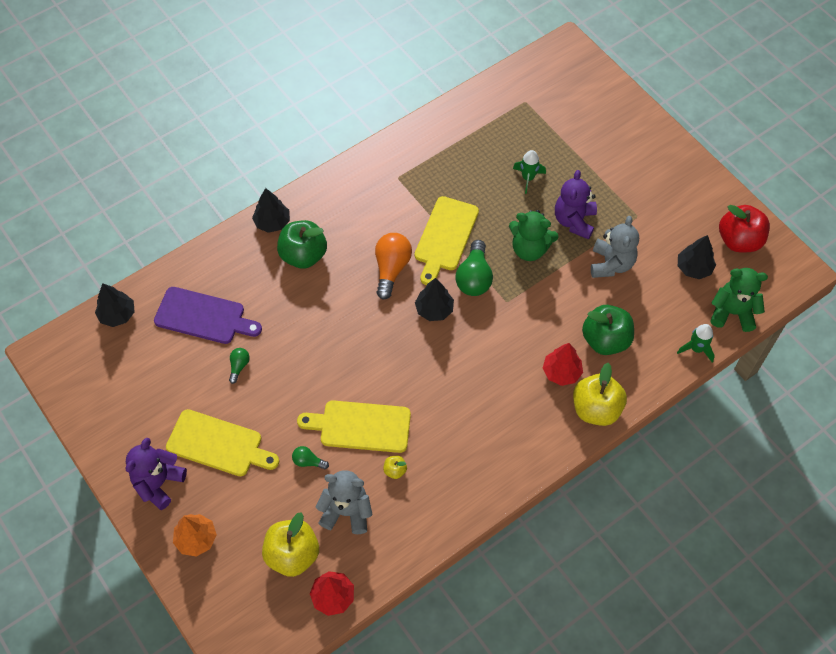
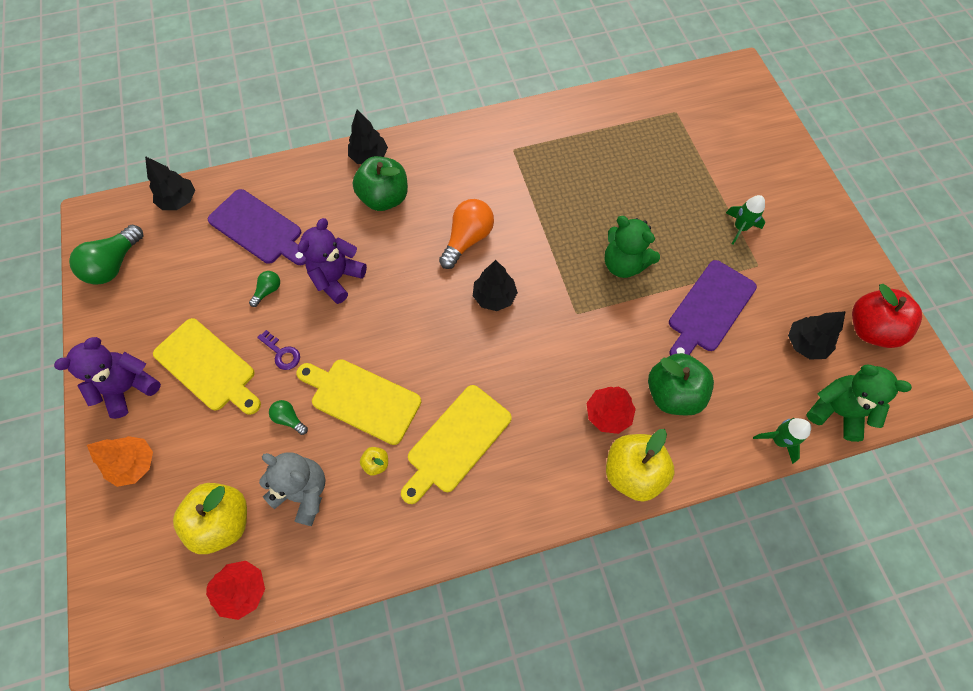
camera: 20 degrees right, 5 degrees up
yellow cutting board [415,196,479,285] -> yellow cutting board moved to [401,385,512,504]
green light bulb [455,240,493,296] -> green light bulb moved to [69,225,144,285]
green rocket [513,150,546,194] -> green rocket moved to [726,195,765,244]
purple teddy bear [555,170,597,240] -> purple teddy bear moved to [298,218,367,304]
grey teddy bear [591,216,639,278] -> purple cutting board [669,260,757,356]
none -> purple key [257,330,300,370]

